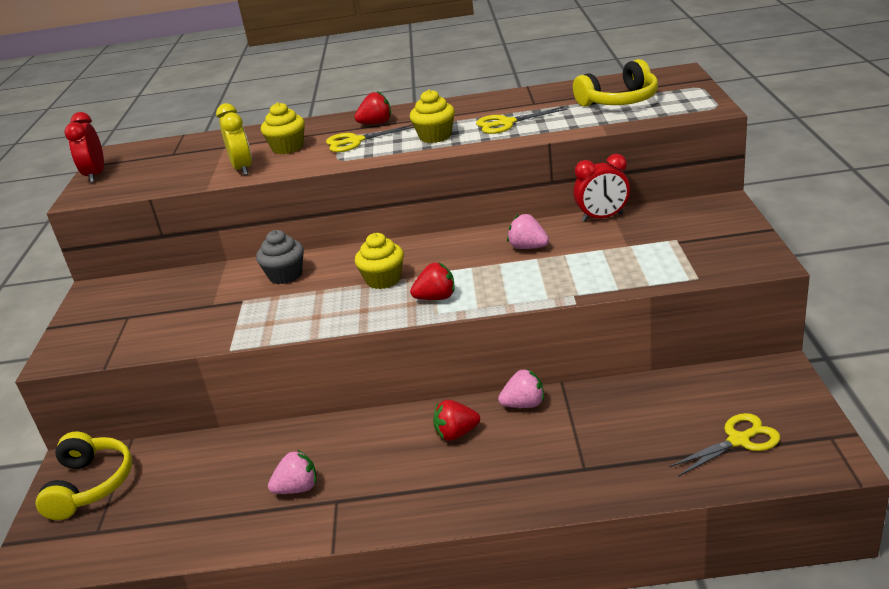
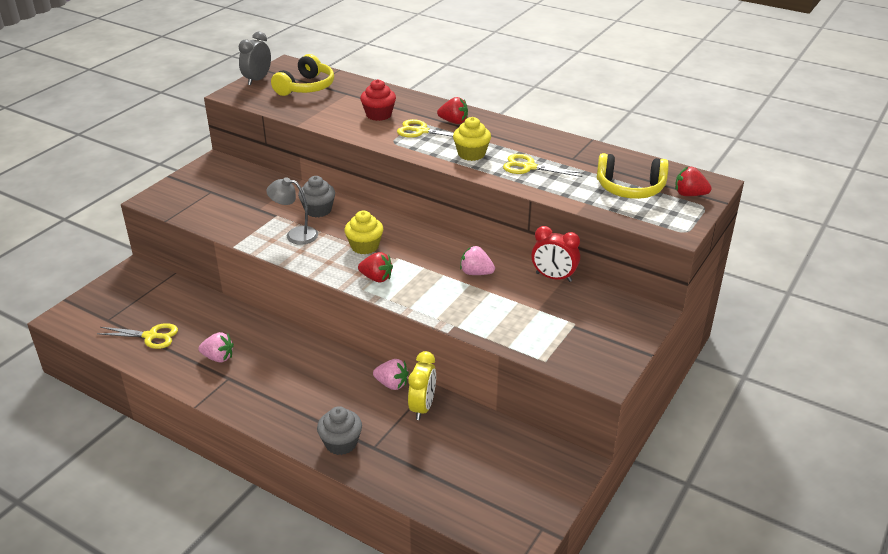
camera: 30 degrees right, 5 degrees up
yellow headphones [36,431,132,520] -> yellow headphones moved to [271,54,334,96]
red clock [64,112,104,183] -> grey clock [239,32,271,85]
yellow clock [216,103,252,175] -> yellow clock moved to [408,351,436,420]
yellow cupcake [261,102,305,154] -> red cupcake [360,79,396,121]
red strawberry [433,400,480,441] -> red strawberry moved to [675,167,712,196]
pink strawberry [507,214,549,249] -> pink strawberry turned 45 degrees counterclockwise [460,246,495,275]
yellow scissors [669,413,780,477] -> yellow scissors moved to [97,323,178,349]
none -> grey lamp [266,177,318,245]
none -> grey cupcake [317,406,362,455]

